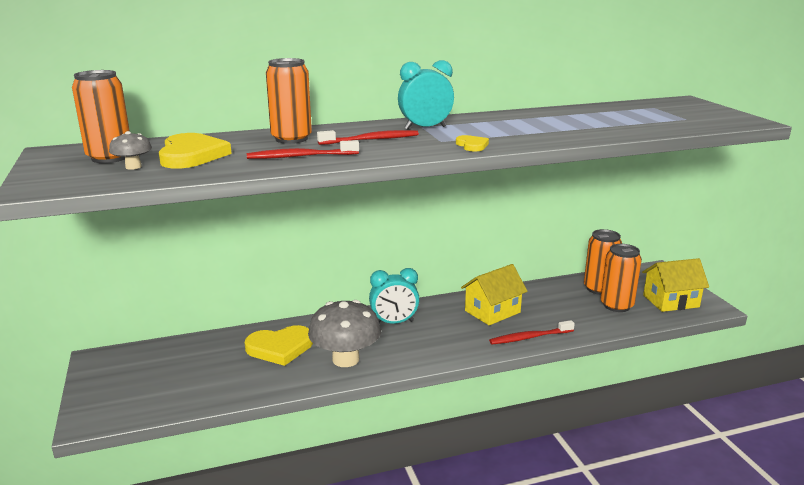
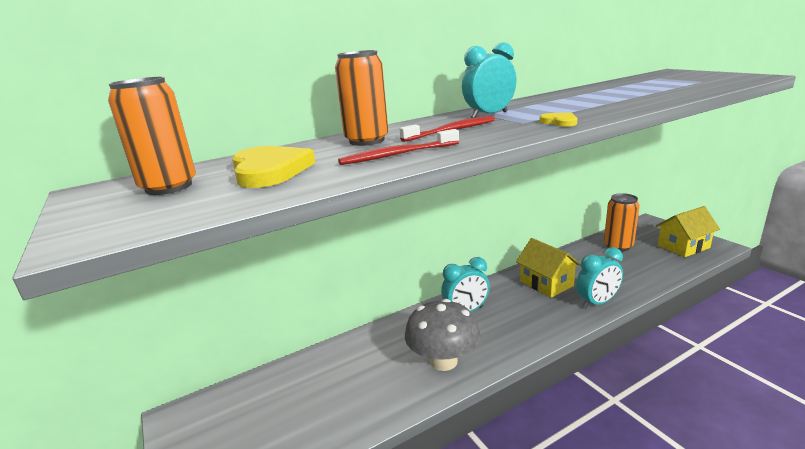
camera: 10 degrees left, 0 degrees up
grey mushroom [109,131,152,170] -> none
yellow heart [245,325,313,366] -> none
yellow house [461,264,528,325] -> yellow house turned 75 degrees counterclockwise [516,238,581,298]
red toothbrush [489,320,575,344] -> turquoise clock [576,247,623,308]
orange can [601,244,642,312] -> none

